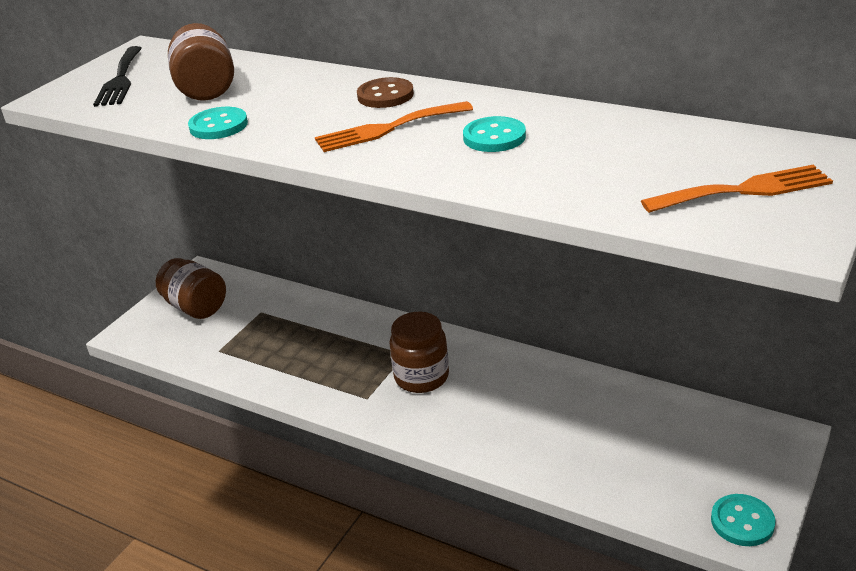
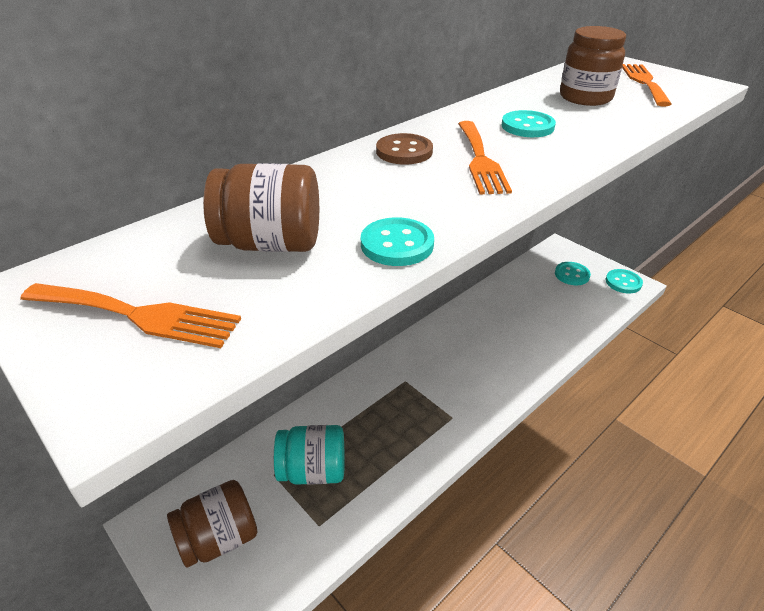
camera: 75 degrees left, 5 degrees up
black fork [93,46,142,107] -> orange fork [20,283,241,348]
brown jar [389,312,449,393] -> brown jar moved to [560,26,626,106]
none -> turquoise jar [274,425,345,485]
none -> turquoise button [555,262,591,285]

